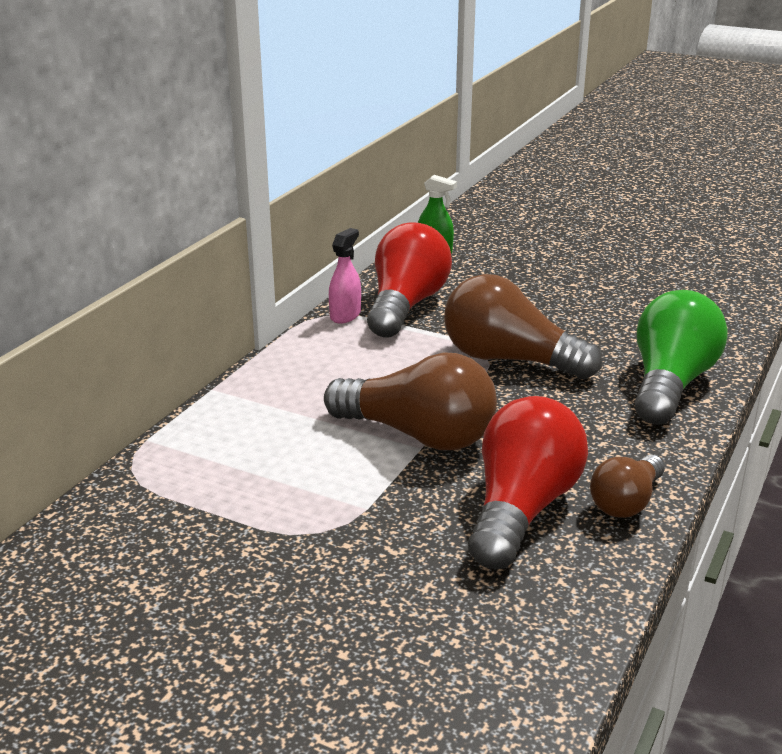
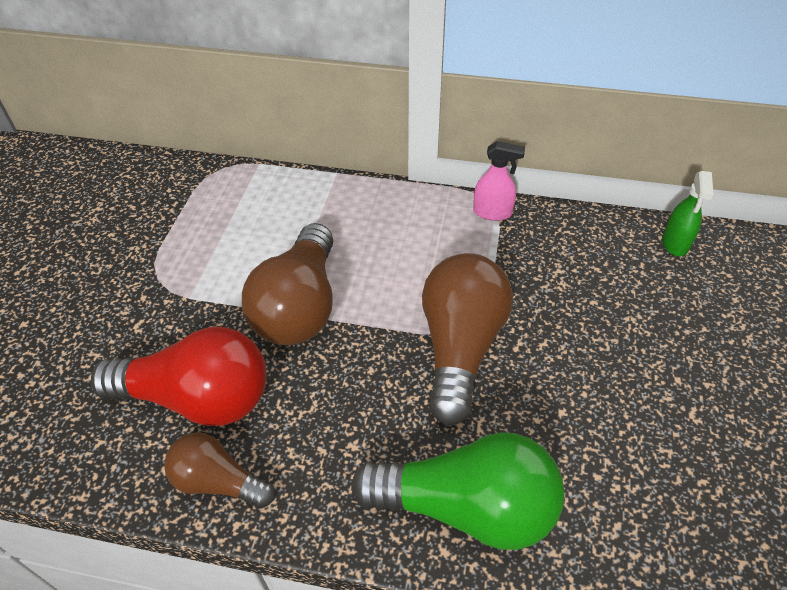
camera: 75 degrees right, 20 degrees up
red light bulb [367,223,452,337] -> none

